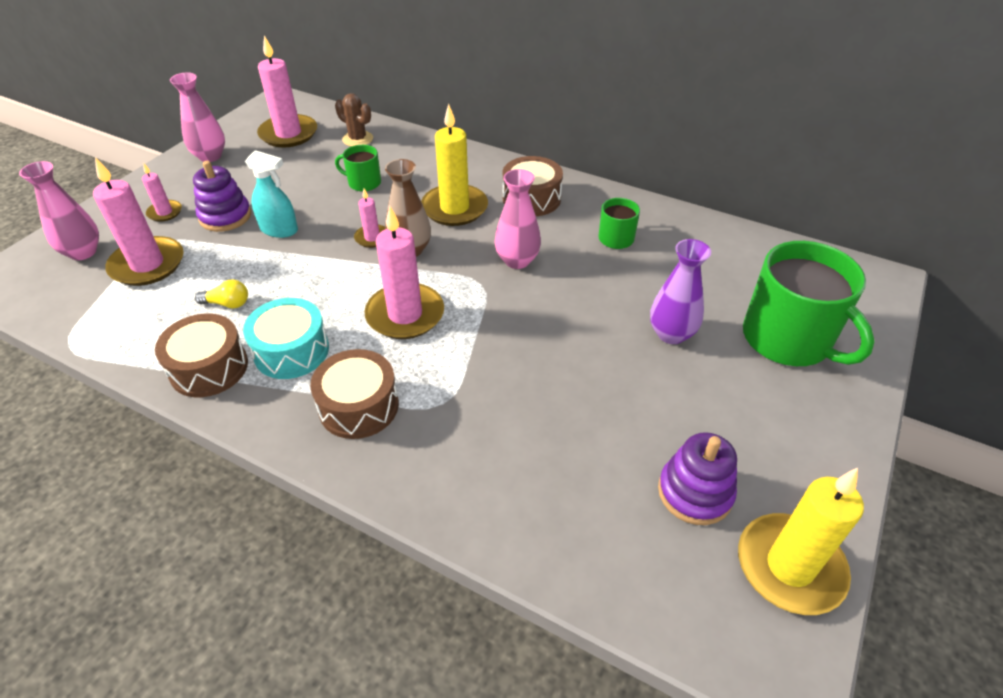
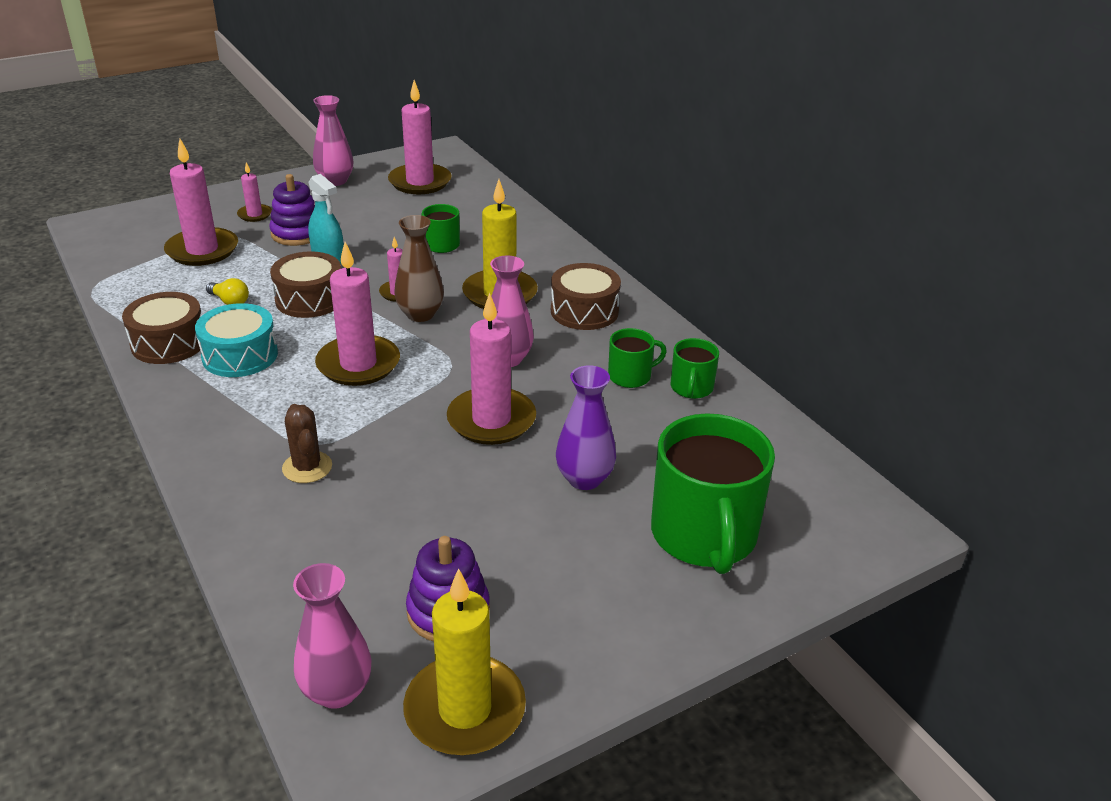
camera: 30 degrees right, 10 degrees down
pink vase [19,161,99,260] -> pink vase moved to [293,563,372,709]
brown drum [310,349,399,439] -> brown drum moved to [270,251,341,318]
brown cactus [335,93,373,147] -> brown cactus moved to [282,404,332,483]
none -> pink candle [447,293,536,445]
none -> green mug [671,338,719,399]

